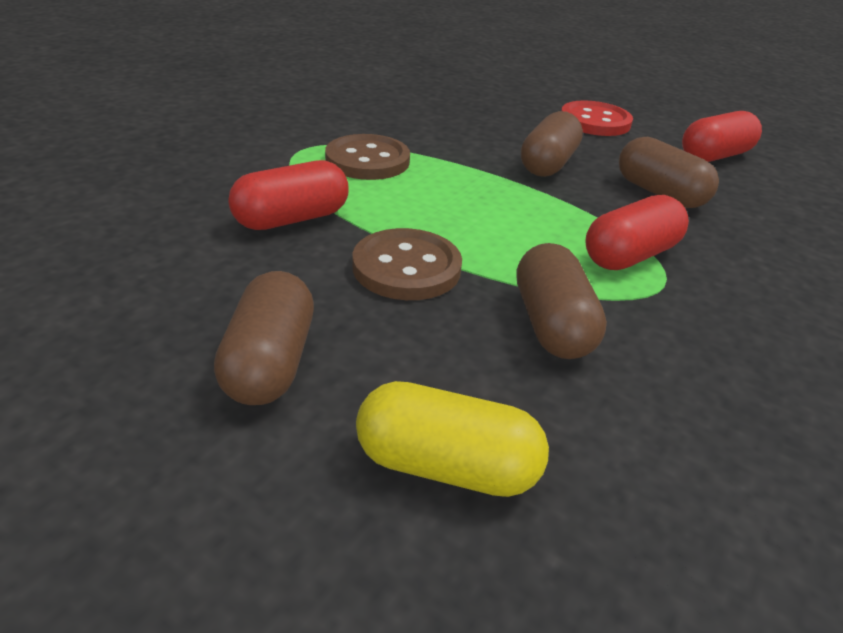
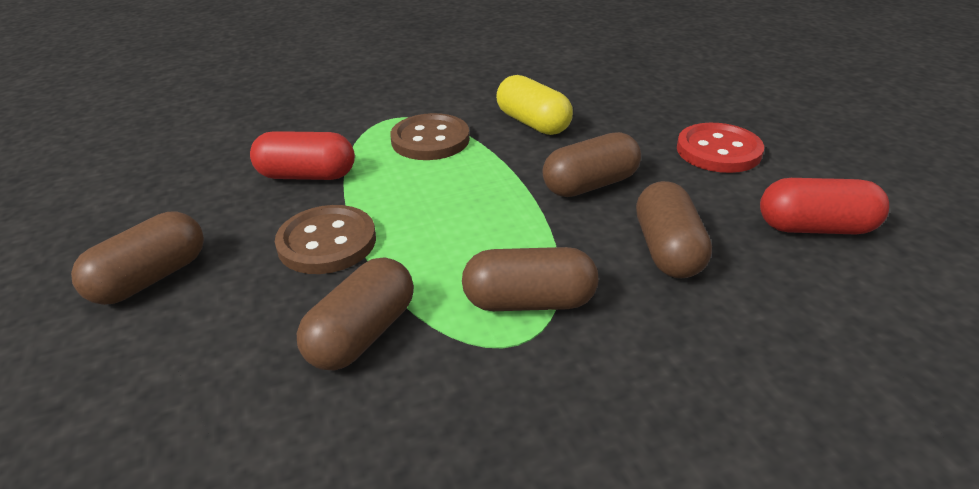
camera: 40 degrees right, 0 degrees up
yellow capsule [356,381,549,497] -> yellow capsule moved to [496,75,573,135]
red capsule [585,195,689,270] -> brown capsule [462,247,598,311]

